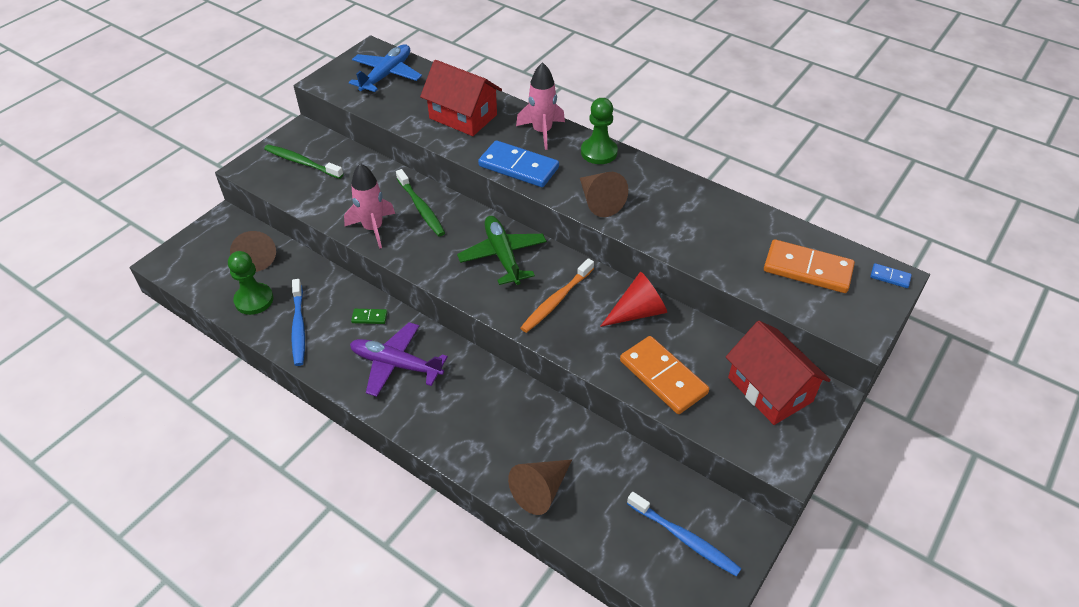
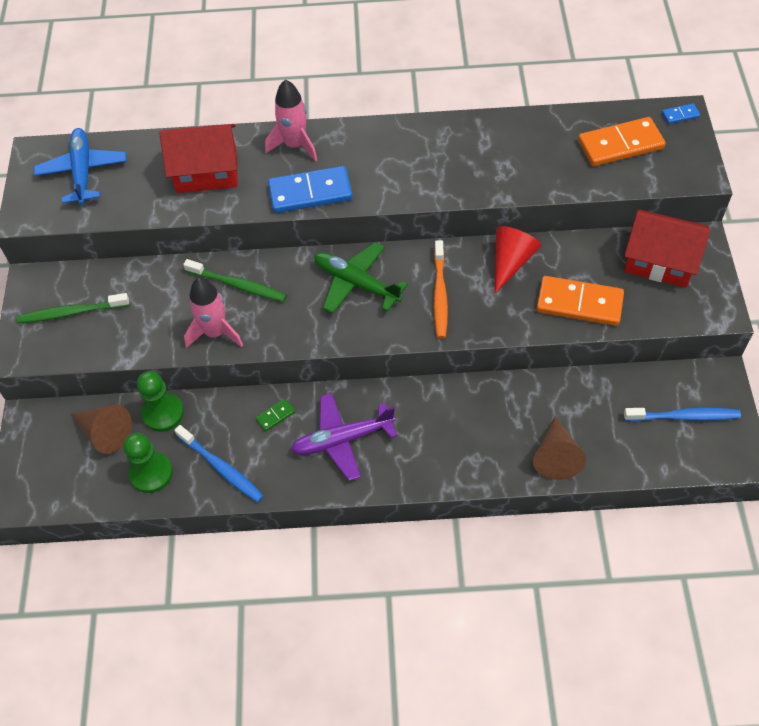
camera: 35 degrees left, 10 degrees up
brown cone [580,172,628,217] -> none
green pawn [581,98,618,164] -> green pawn moved to [137,371,184,432]

